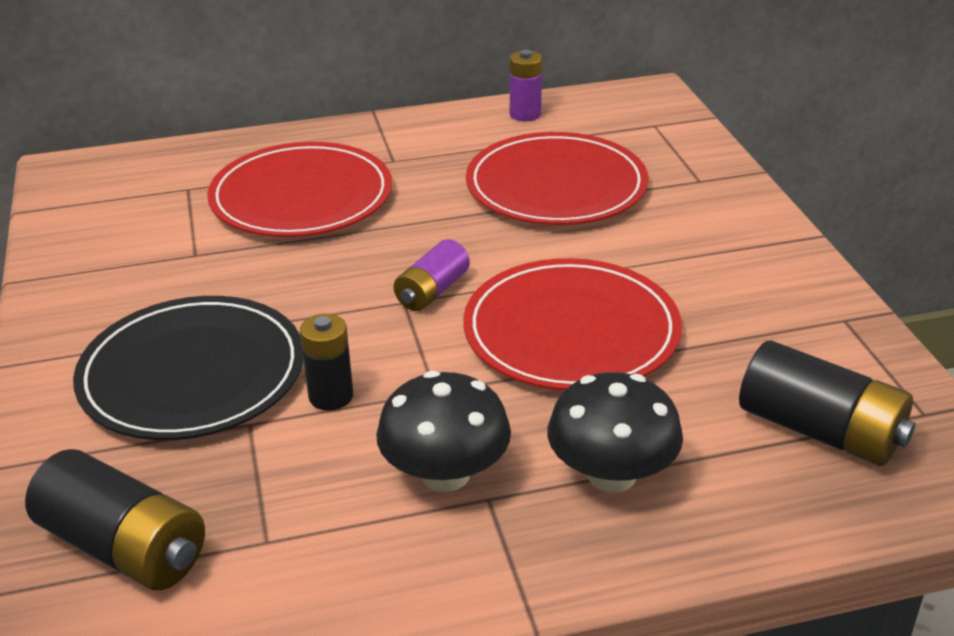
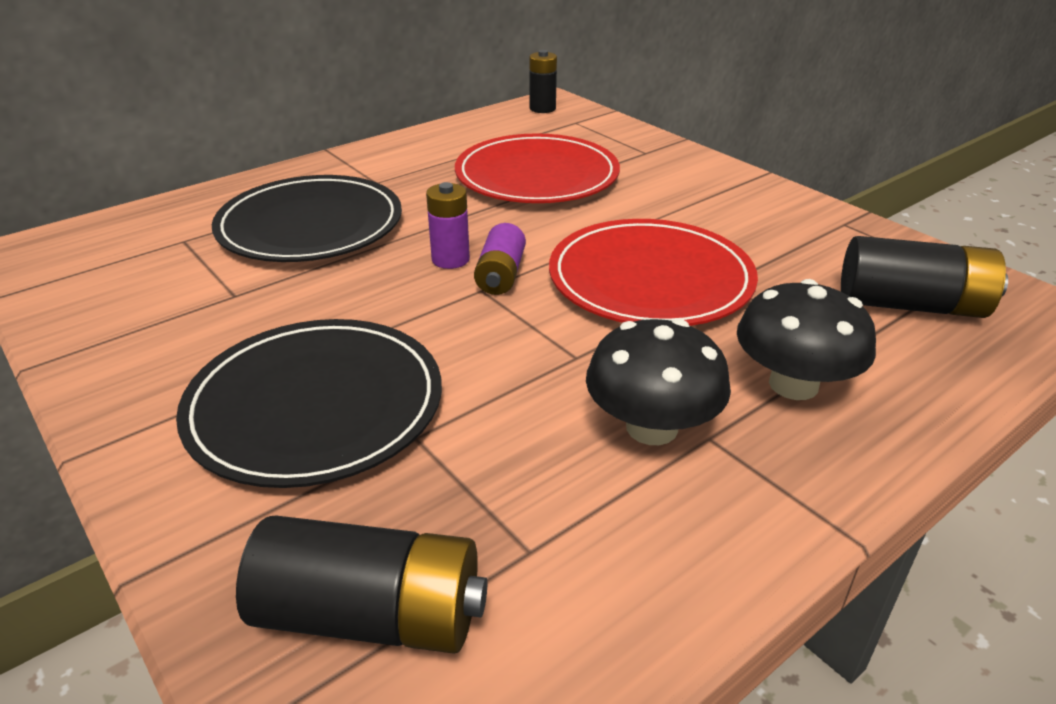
camera: 25 degrees left, 0 degrees up
red plate [207,142,392,237] -> black plate [212,175,402,262]
black battery [300,314,353,411] -> black battery moved to [529,50,557,113]
purple battery [510,50,542,121] -> purple battery moved to [426,182,470,269]

